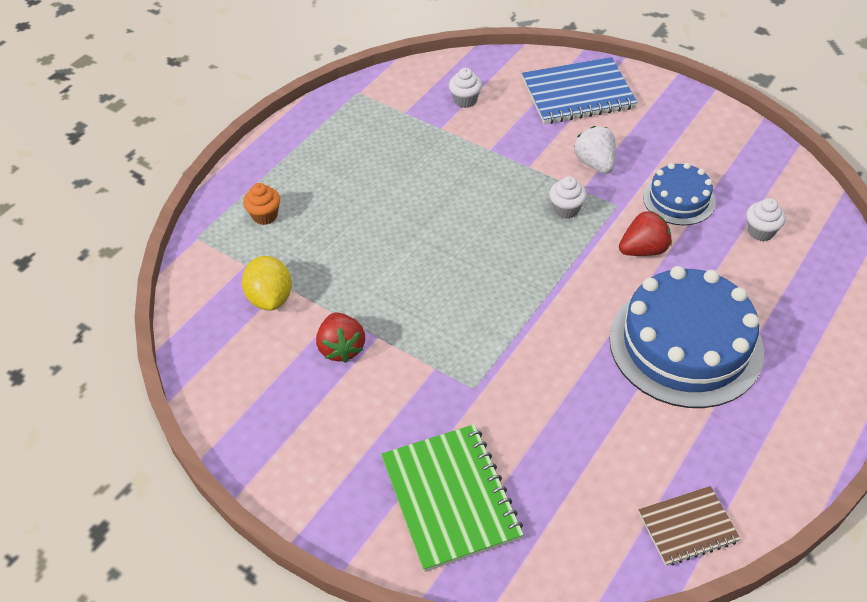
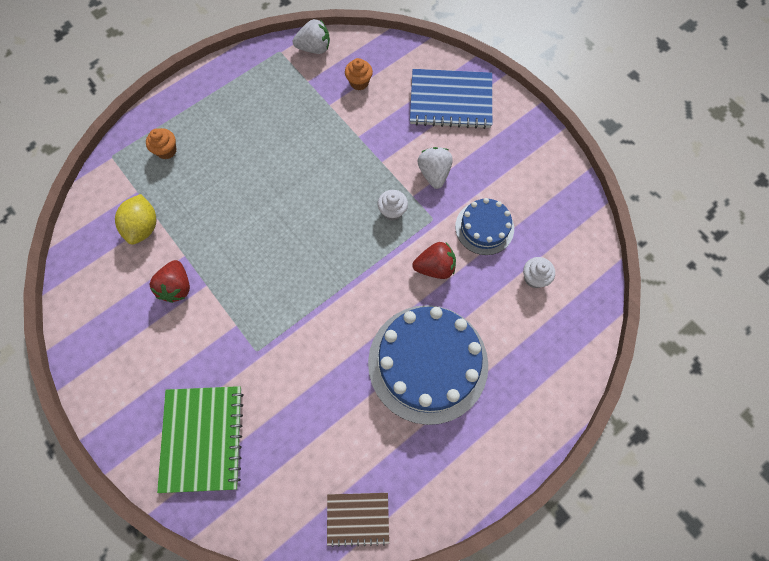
camera: 15 degrees right, 20 degrees up
white cupcake [449,68,482,108] -> orange cupcake [345,58,373,90]
none -> white strawberry [293,19,330,54]

